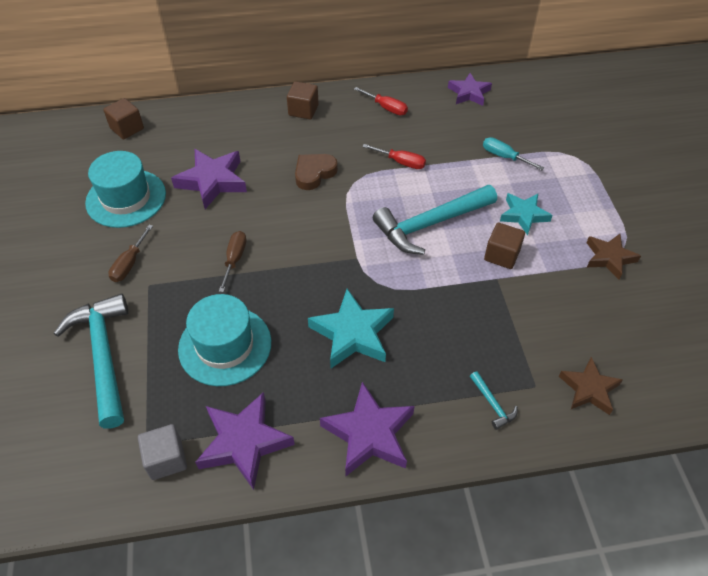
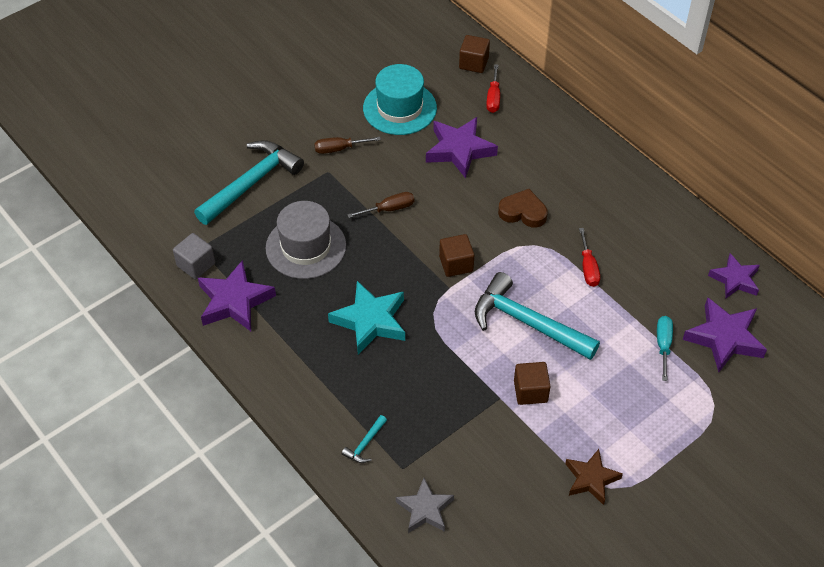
camera: 60 degrees right, 0 degrees up
turquoise hat [178,294,271,386] -> grey hat [265,201,346,279]
brown cube [287,81,319,119] -> brown cube moved to [439,234,474,277]
purple star [320,382,415,476] -> purple star moved to [683,297,767,372]
red screwdriver [354,87,408,115] -> red screwdriver moved to [486,64,500,113]
turquoise star [500,193,553,235] -> none
brown star [559,357,623,415] -> grey star [396,478,454,533]

